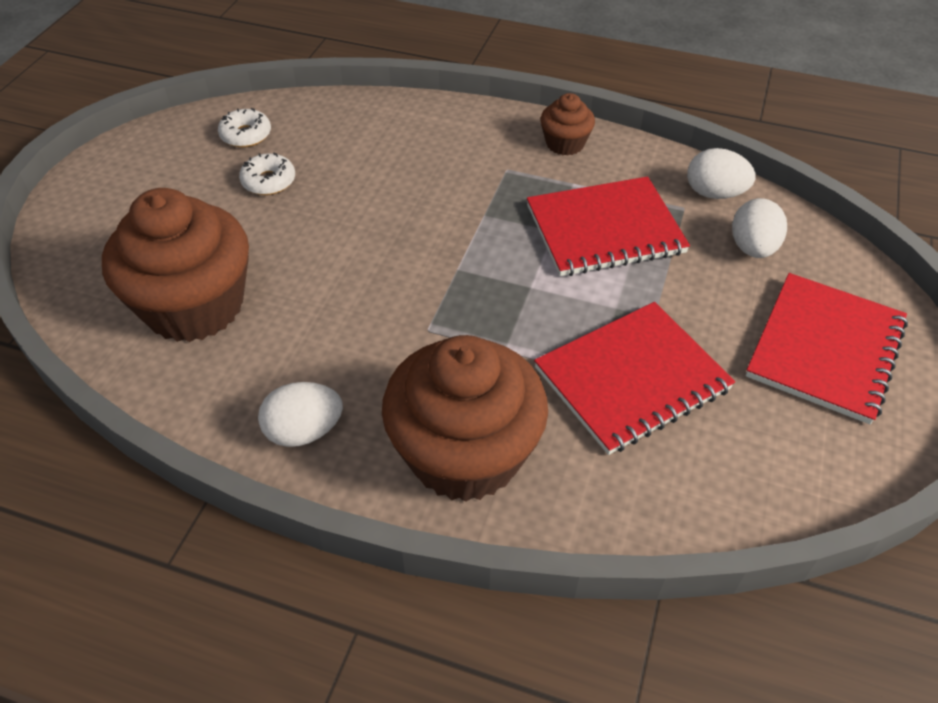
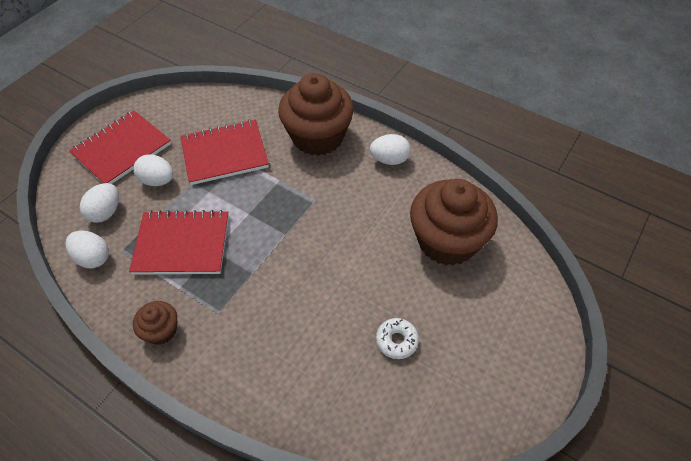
camera: 165 degrees left, 5 degrees up
white donut [218,108,271,147] -> none
none -> white egg [133,154,173,186]

